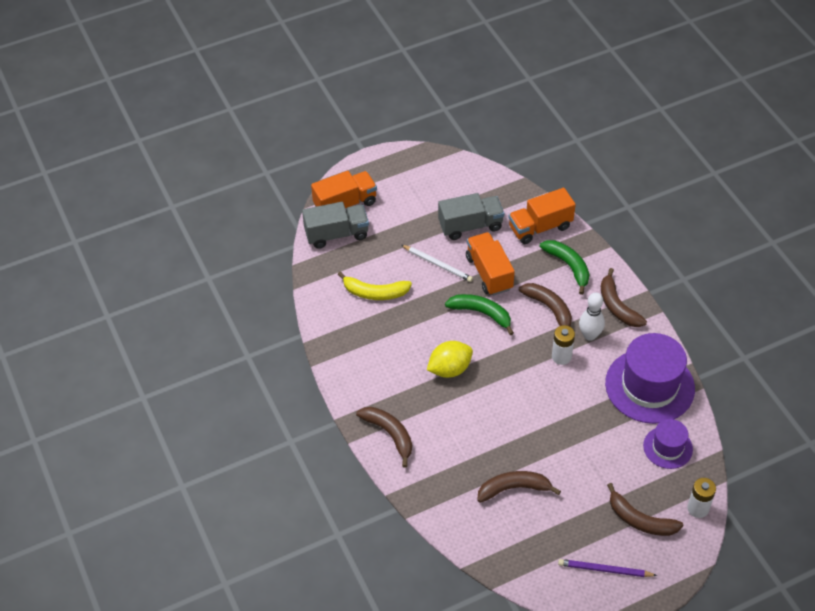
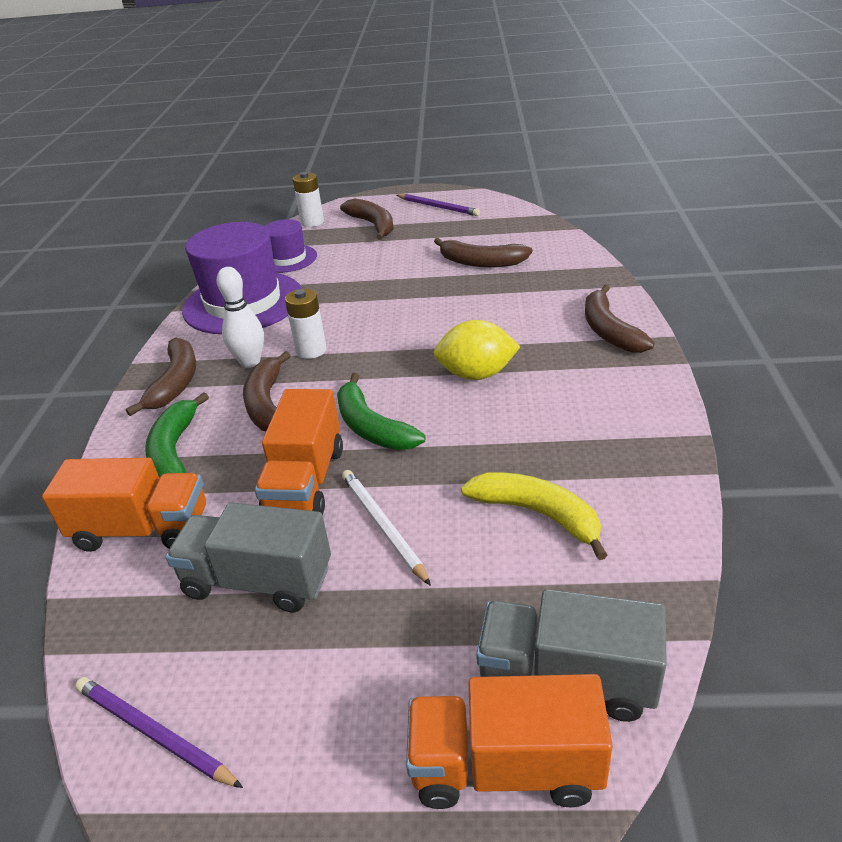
camera: 150 degrees left, 15 degrees down
none -> purple pencil [75,677,243,788]

